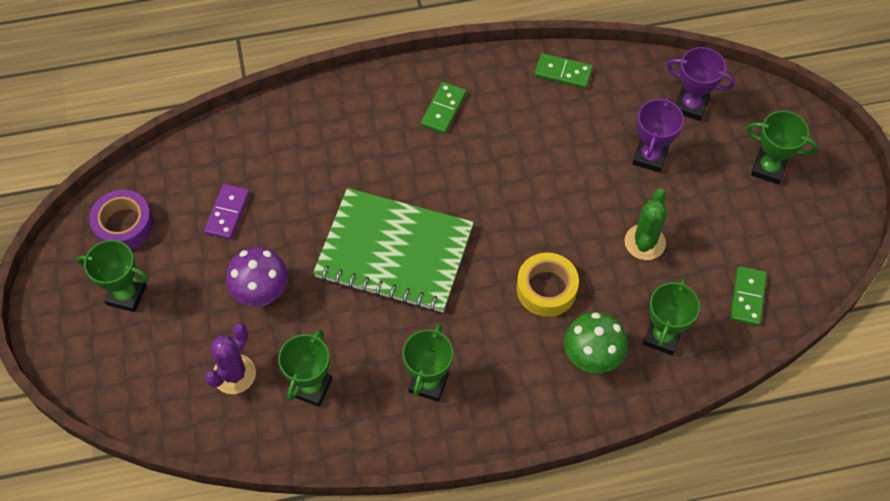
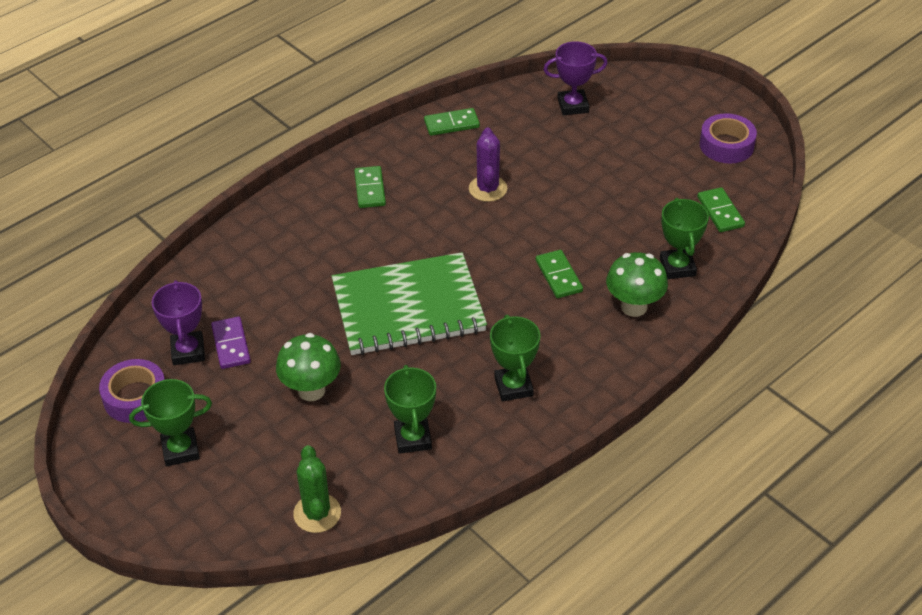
camera: 30 degrees left, 15 degrees down
purple cactus [205,323,256,394] -> purple cactus moved to [469,128,507,202]
purple mushroom [226,247,288,306] -> green mushroom [276,333,341,401]
yellow tape [516,252,579,317] -> green domino [536,250,583,298]
green cactus [625,189,667,260] -> green cactus moved to [293,445,341,533]
purple trophy [632,97,684,173] -> purple trophy moved to [152,280,205,365]
green trophy [746,111,818,185] -> none
none -> purple tape [700,113,757,164]

